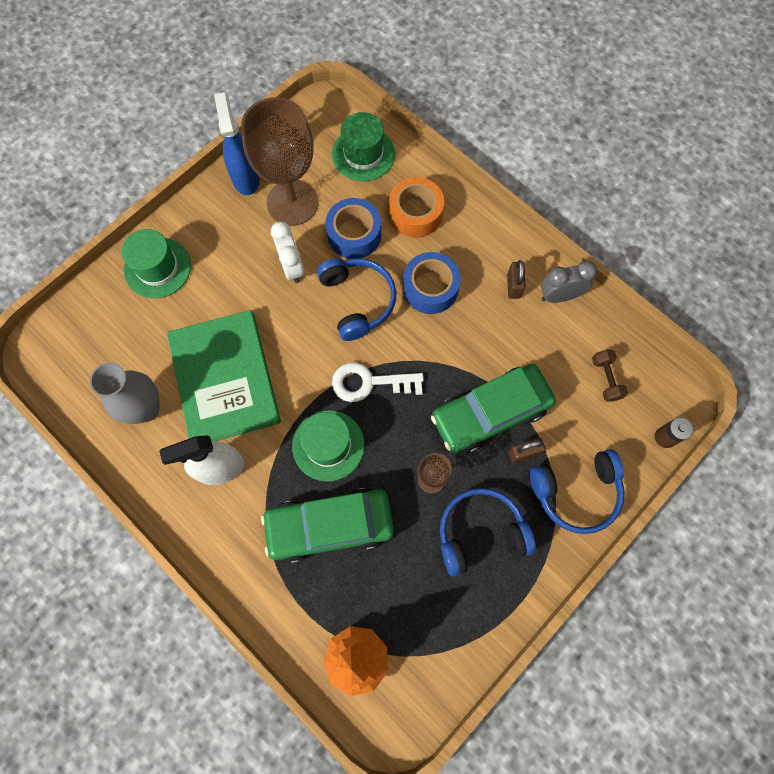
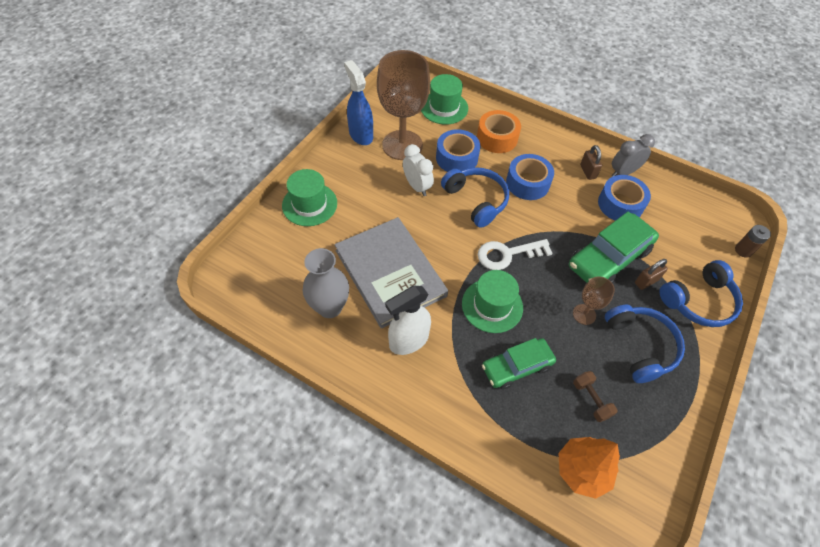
camera: 15 degrees left, 15 degrees down
green book [167,310,281,442] -> grey book [335,217,448,329]
green car [261,488,394,563] -> green car [482,338,556,389], size x0.66
blue headphones [440,488,536,576] -> blue headphones turned 105 degrees clockwise [605,305,685,383]
brown dumbbell [592,350,628,402] -> brown dumbbell moved to [573,371,618,422]
none -> blue tape [598,175,651,221]

